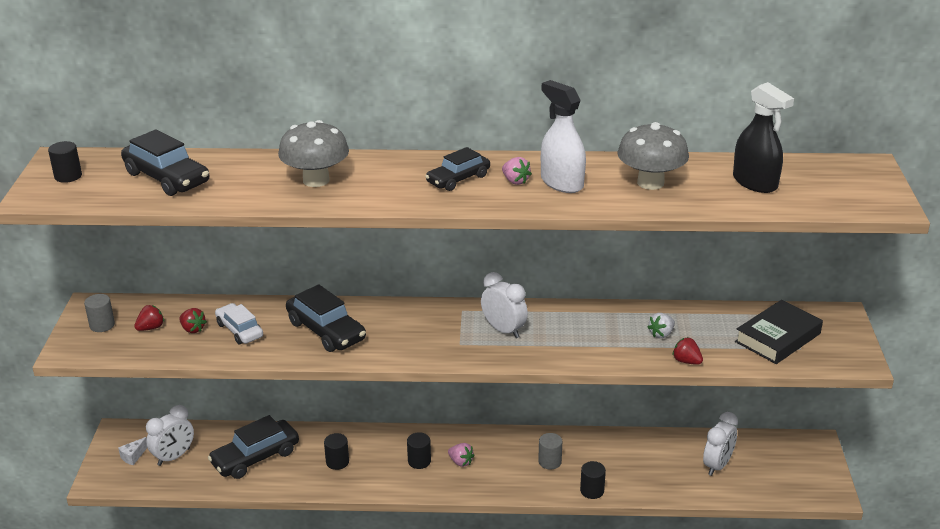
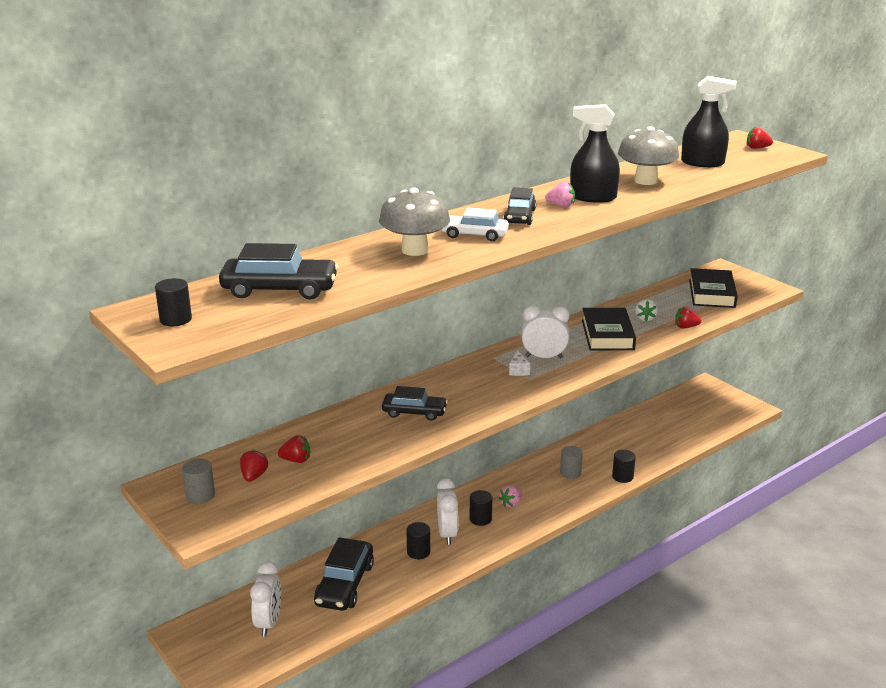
camera: 40 degrees left, 5 degrees down
white cheese [118,437,148,465] -> white cheese moved to [509,350,530,376]
white car [215,303,263,344] -> white car moved to [441,208,509,241]
black car [286,284,366,352] -> black car [382,386,448,421], size x0.66
pink strawberry [448,443,474,467] -> pink strawberry turned 135 degrees clockwise [499,485,522,508]
white spray bottle [541,80,586,193] -> black spray bottle [570,104,620,203]
white clock [703,412,738,476] -> white clock moved to [437,478,458,545]
none -> black book [582,308,636,350]
none -> red strawberry [747,127,773,149]

